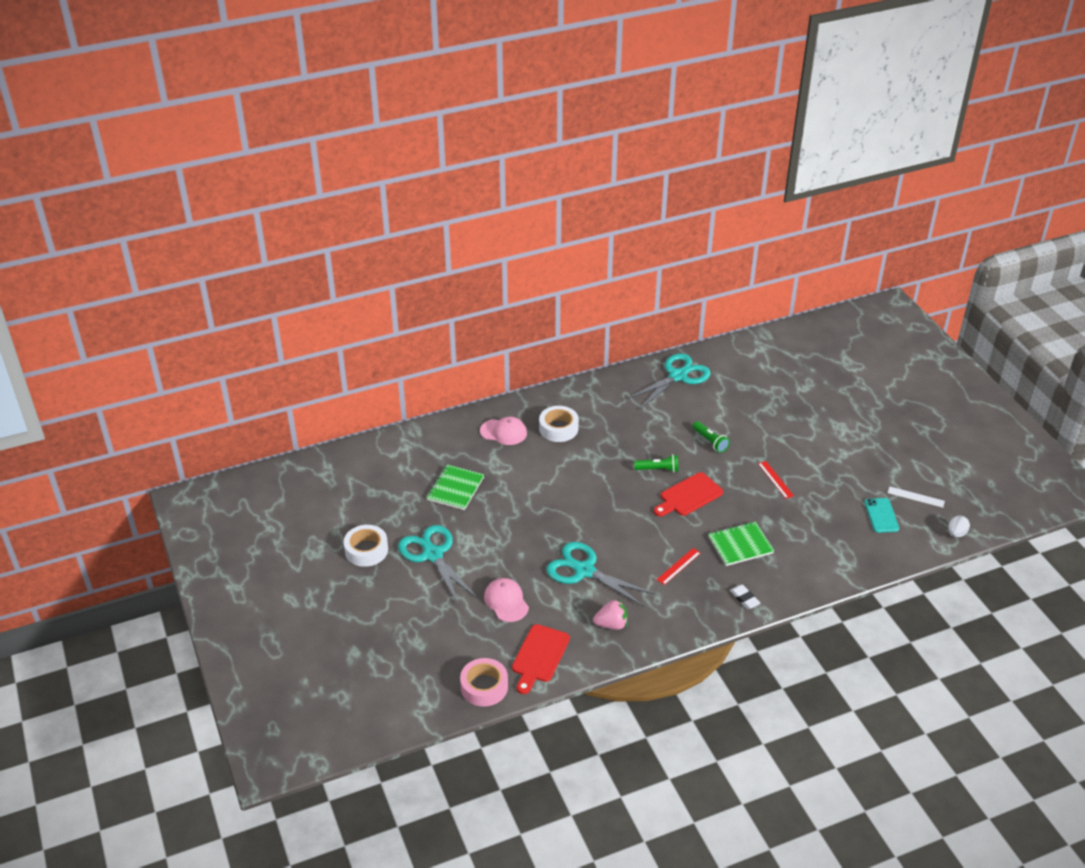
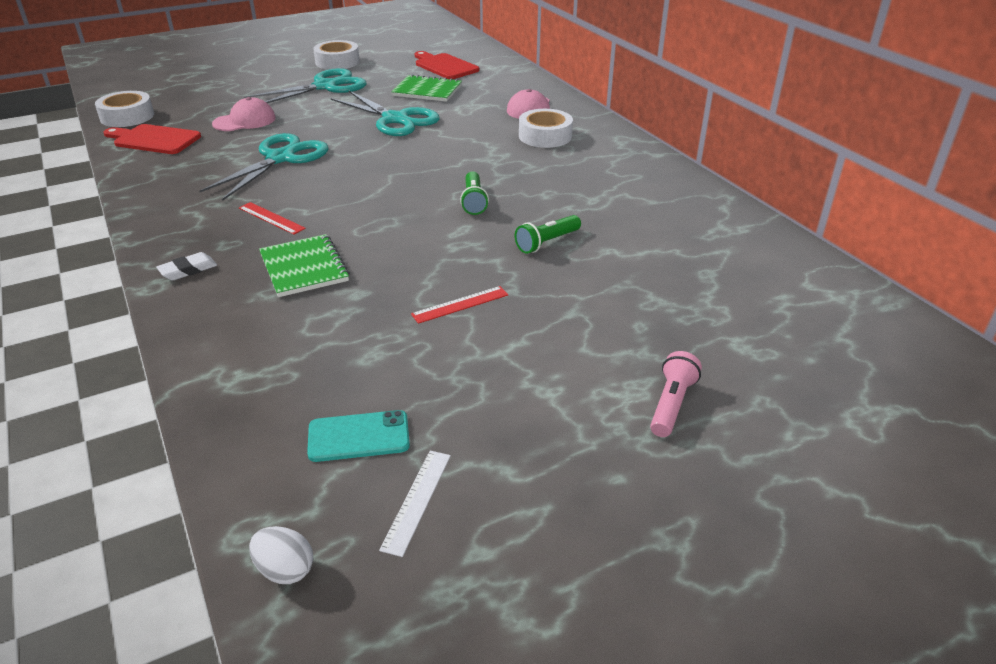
camera: 85 degrees right, 5 degrees down
pink tape [460,658,508,707] -> white tape [95,91,154,127]
pink strawberry [593,599,628,630] -> none
turquoise scissors [627,353,711,409] -> turquoise scissors moved to [330,90,440,136]
red cutting board [654,472,723,516] -> red cutting board moved to [414,51,479,79]
none -> pink flashlight [650,351,702,437]

